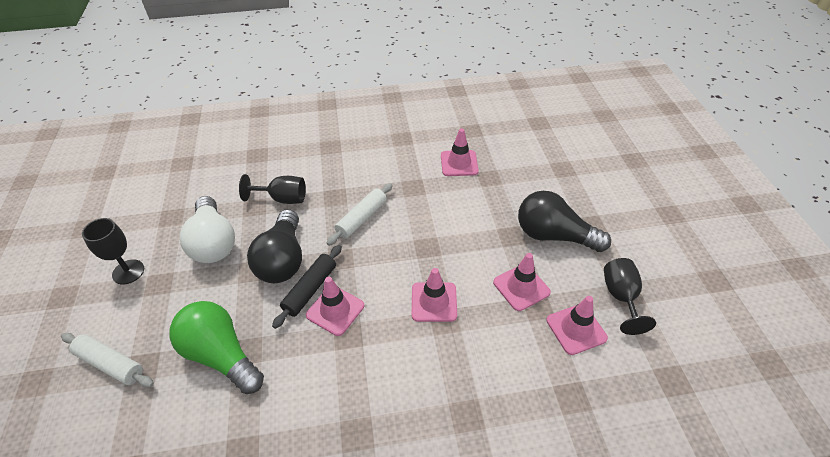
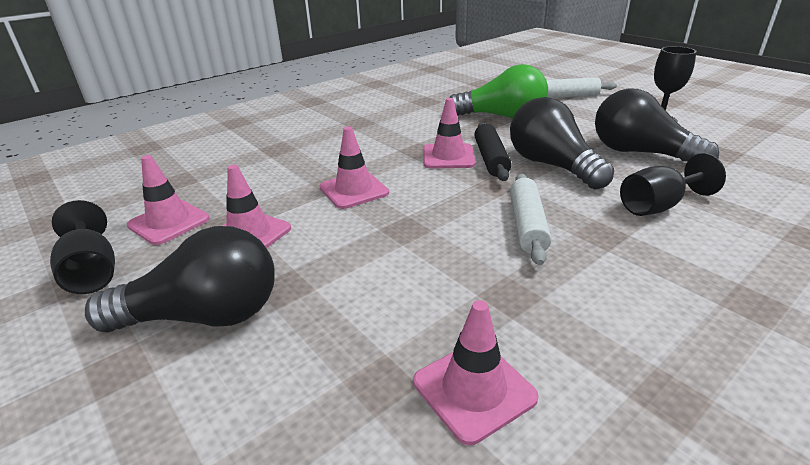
camera: 150 degrees right, 15 degrees down
white light bulb [180,196,235,263] -> black light bulb [595,88,719,162]

